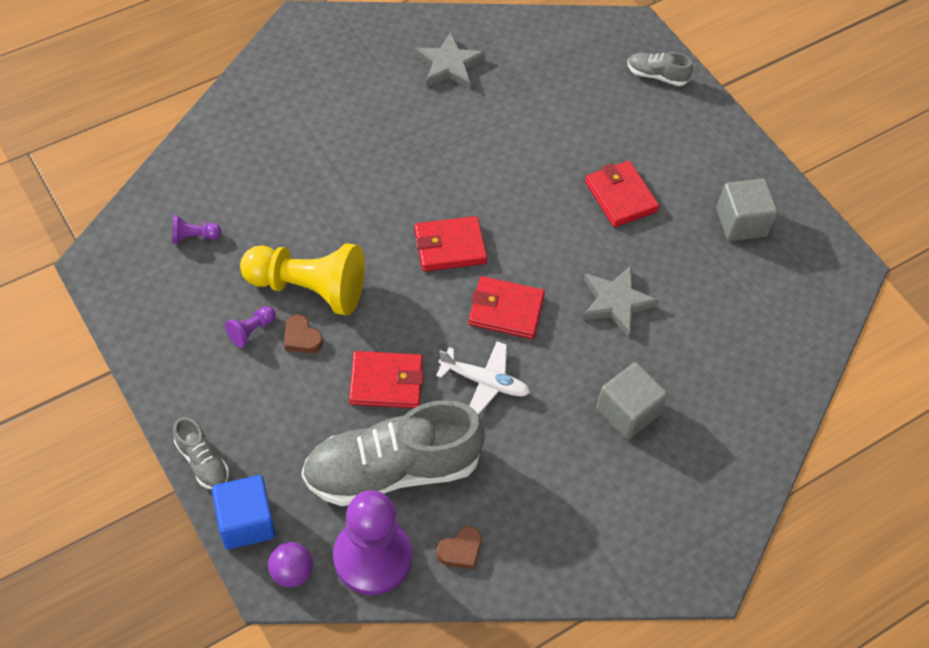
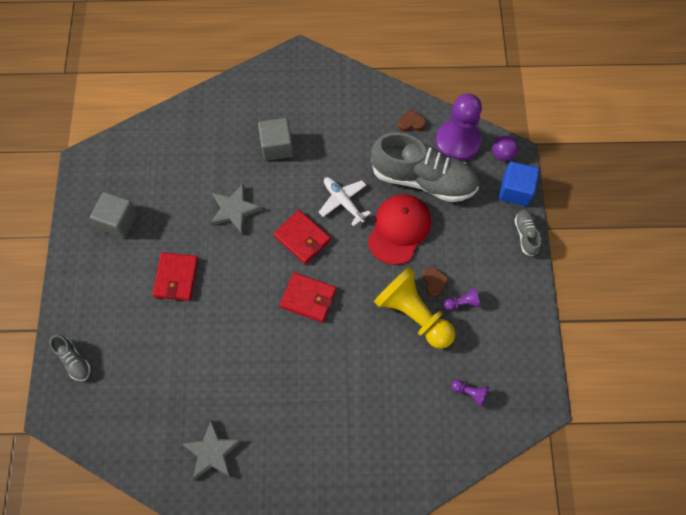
camera: 145 degrees left, 10 degrees up
red wallet [349,351,424,408] -> red cap [367,194,431,265]

